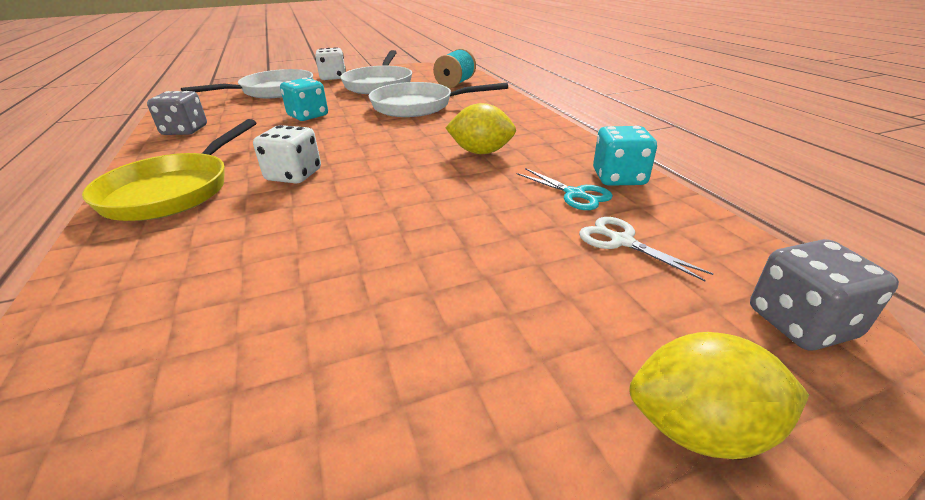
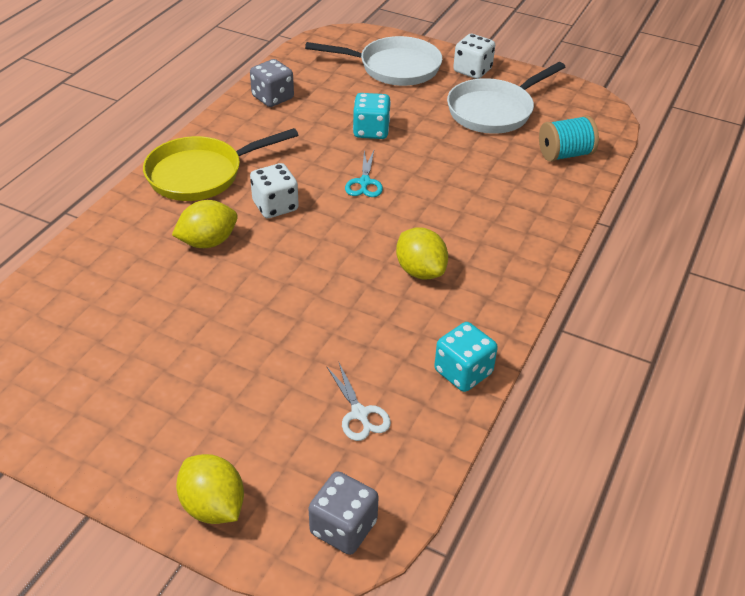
camera: 45 degrees right, 10 degrees up
white pan [369,82,508,117] -> none
turquoise scissors [516,168,613,210] -> turquoise scissors moved to [345,151,383,197]
white scissors [579,217,713,281] -> white scissors turned 150 degrees clockwise [327,363,391,441]
none -> yellow lemon [172,200,238,248]

